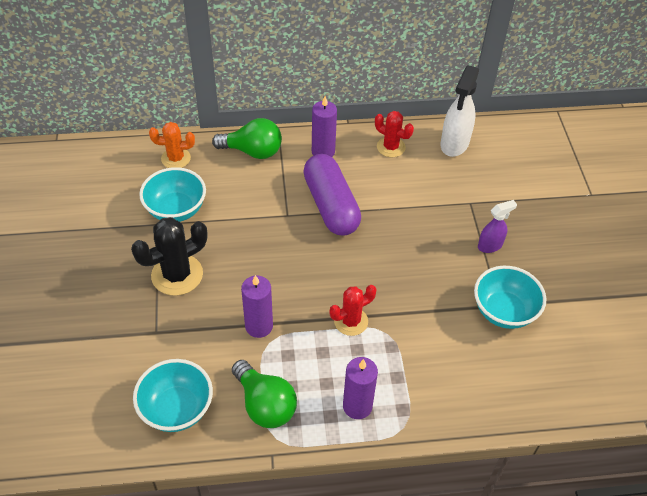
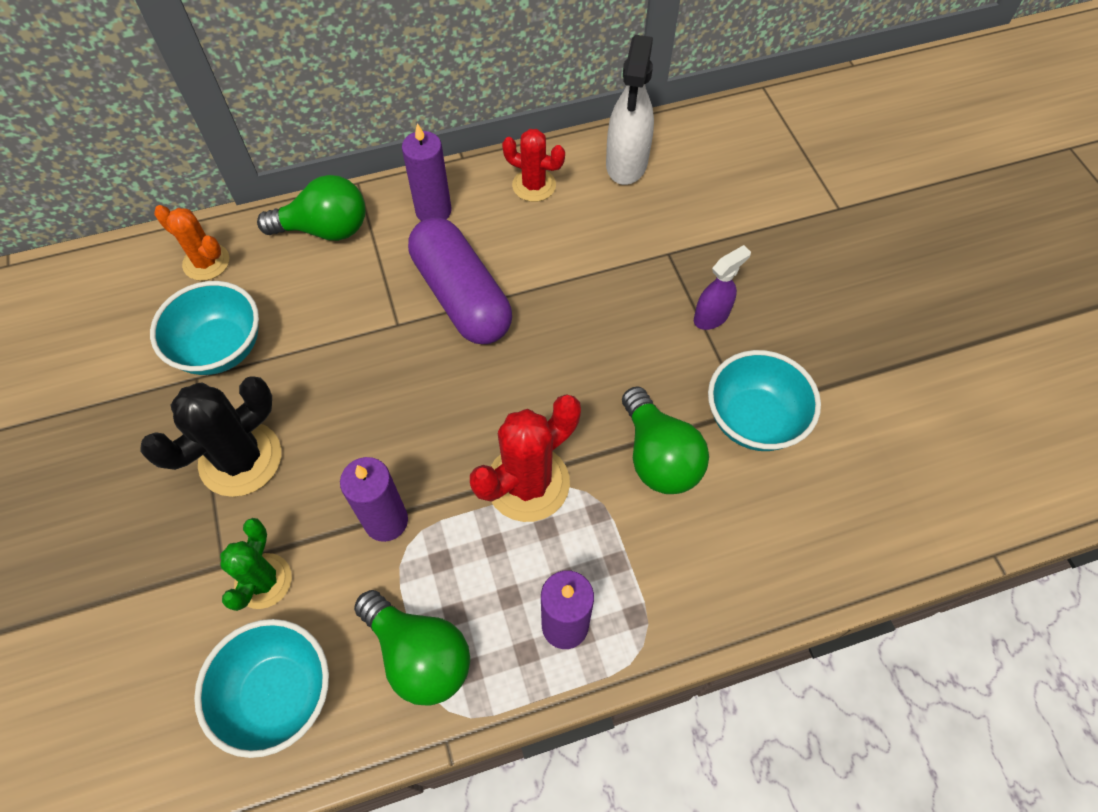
camera: 10 degrees left, 10 degrees up
orange cactus [149,122,195,168] -> orange cactus turned 45 degrees clockwise [154,205,229,281]
red cactus [329,285,377,336] -> red cactus [470,394,581,522], size x1.56
none -> green cactus [220,518,292,611]
none -> green light bulb [622,386,709,494]

